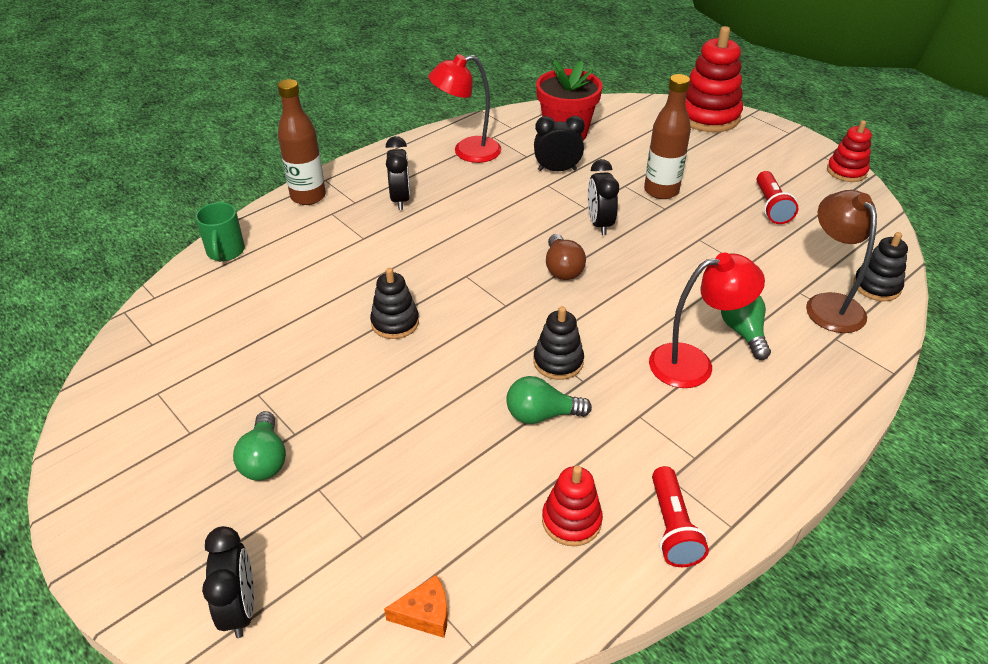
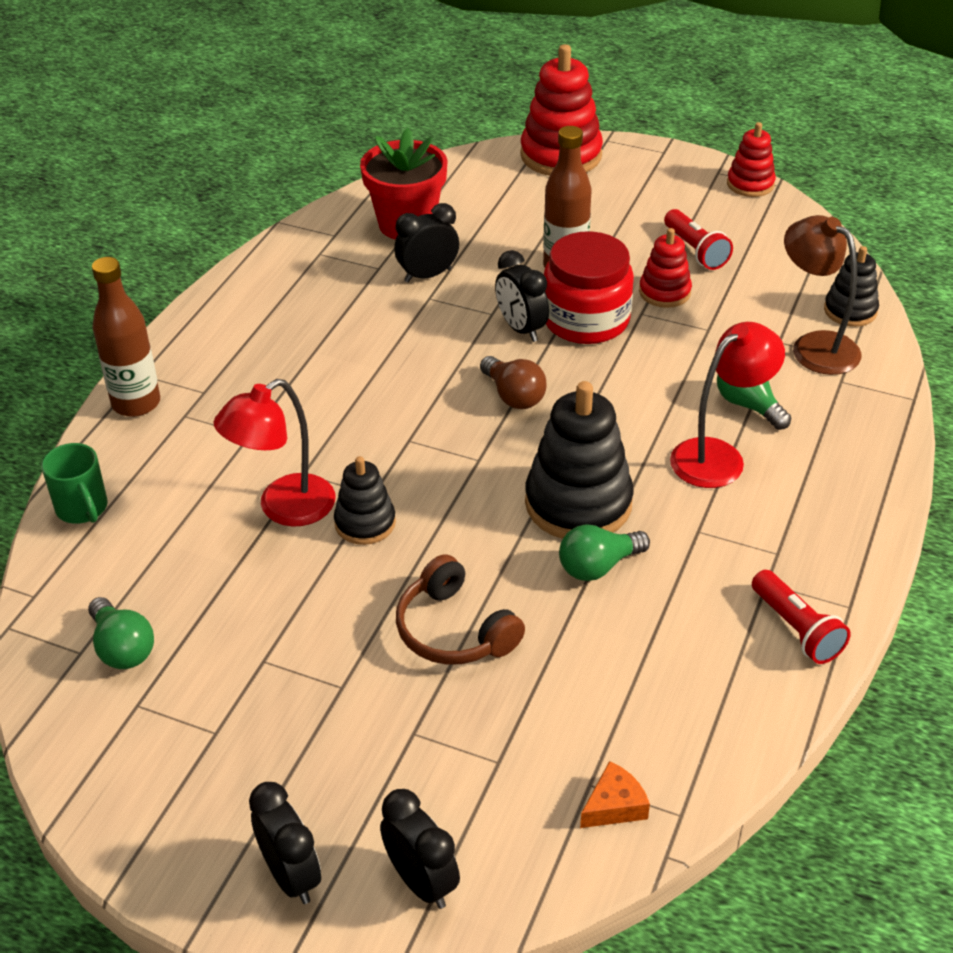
camera: 25 degrees left, 0 degrees up
green light bulb [233,411,286,481] -> green light bulb moved to [88,597,154,669]
black clock [385,136,410,210] -> black clock moved to [249,782,321,904]
red lamp [428,54,501,163] -> red lamp moved to [214,379,335,527]
black stacking toy [533,306,584,380] -> black stacking toy [525,381,634,539], size x1.77
red stacking toy [542,466,603,546] -> red stacking toy moved to [639,228,692,308]
none -> brown headphones [396,554,525,665]
none -> red jar [544,231,634,344]

